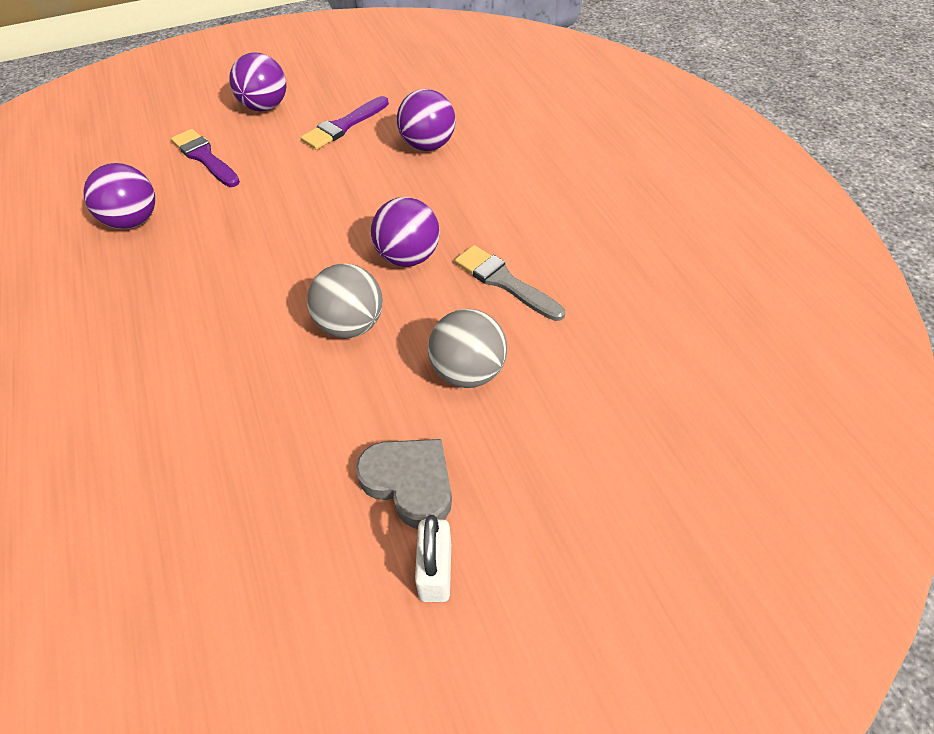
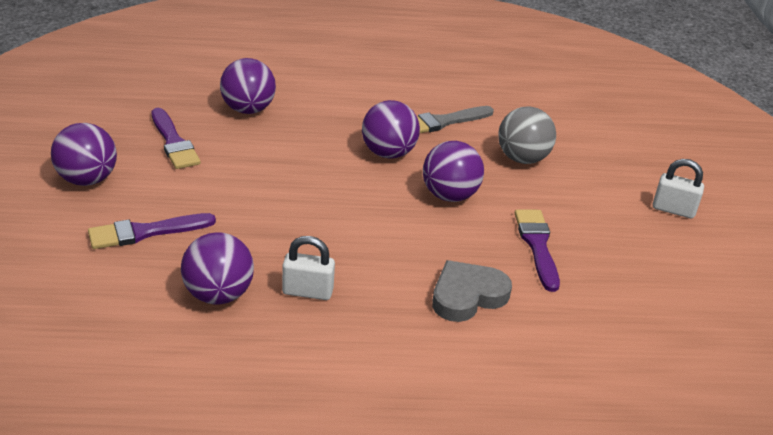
camera: 75 degrees left, 15 degrees down
grey ball [307,263,383,338] -> purple ball [423,141,484,202]
grey heart [356,439,452,529] -> grey heart moved to [432,260,512,322]
none -> white padlock [282,236,335,300]
none -> purple brush [515,209,560,292]

